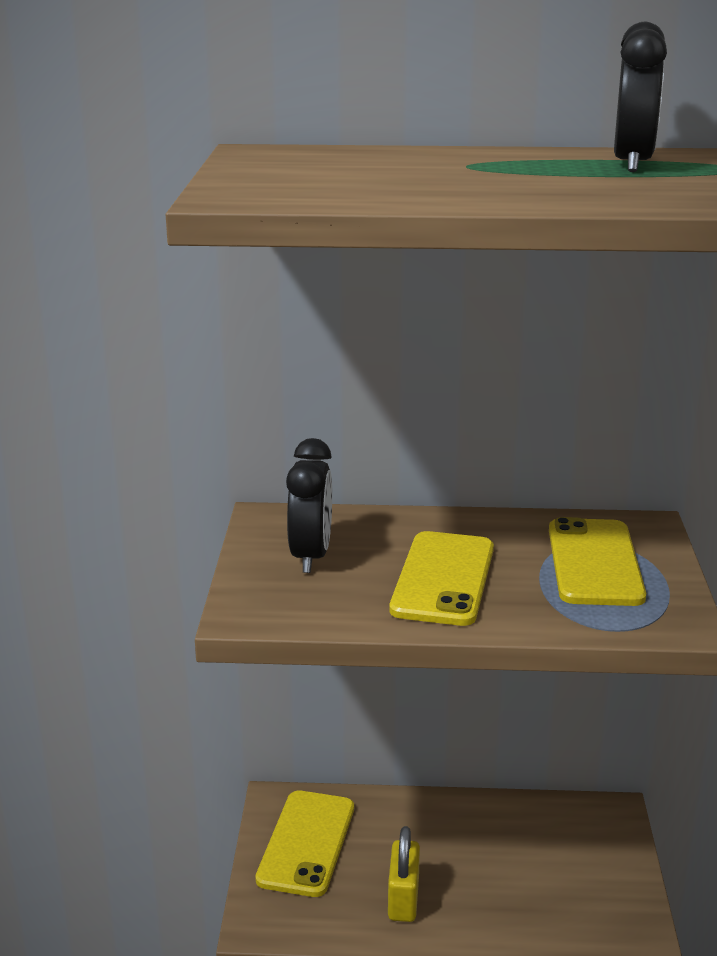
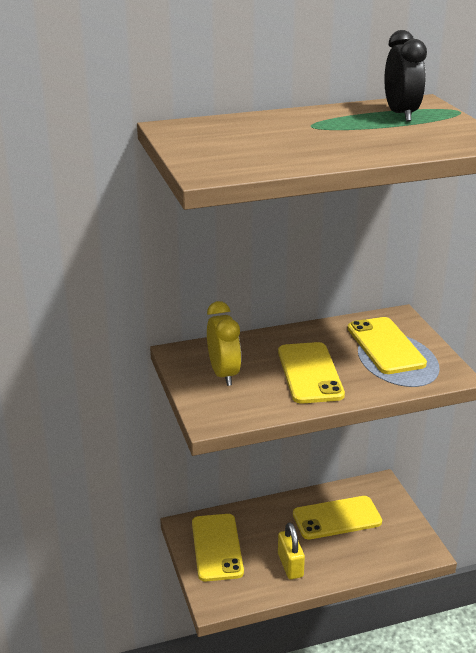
camera: 20 degrees left, 5 degrees up
black clock [286,438,332,573] -> yellow clock [207,301,241,386]
none -> yellow phone [293,496,382,540]

